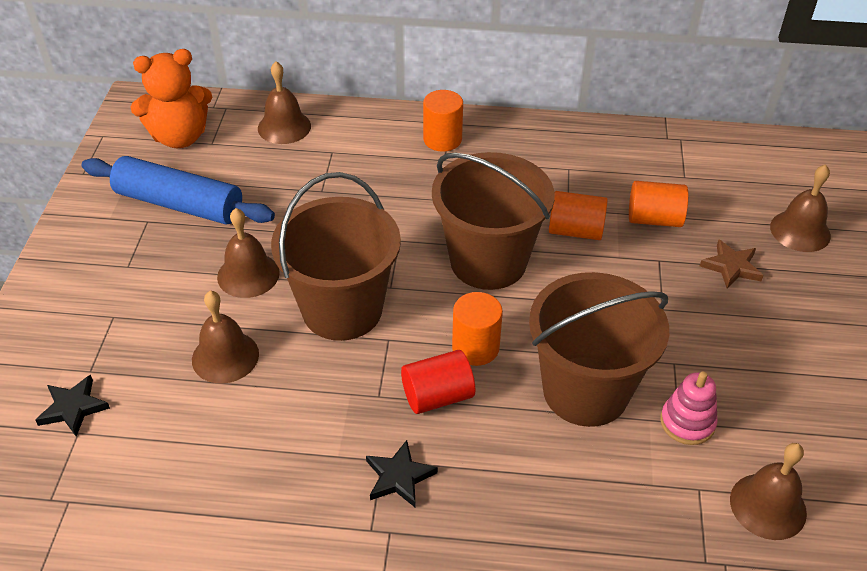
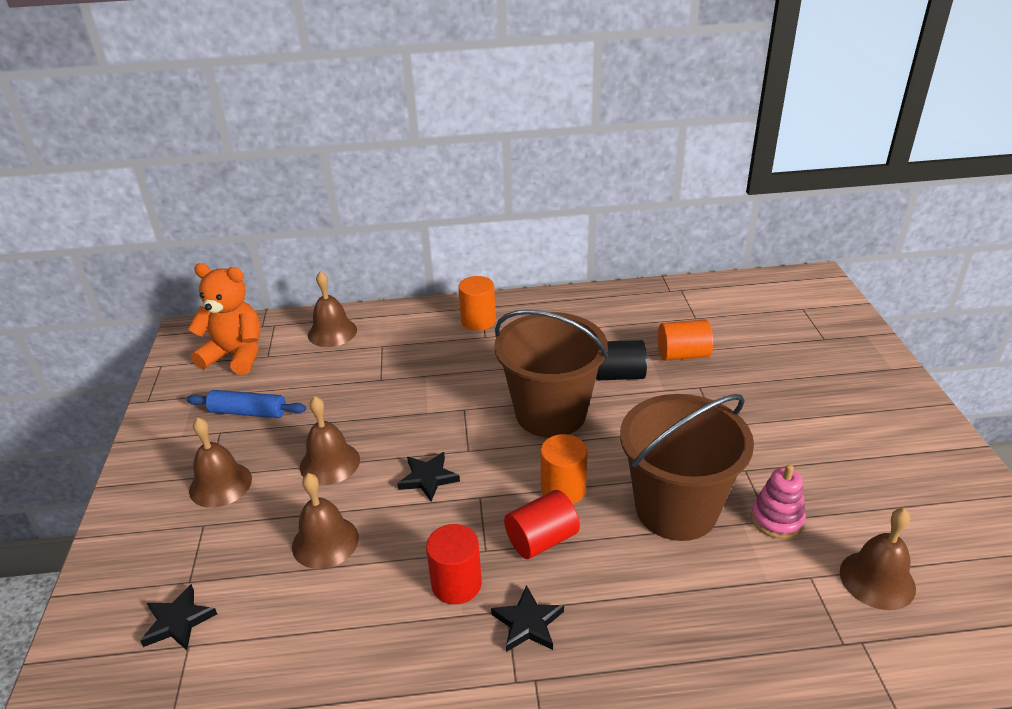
camera: 10 degrees left, 10 degrees down
blue rolling pin [82,156,275,225] -> blue rolling pin [187,390,306,418], size x0.61
orange teddy bear [131,49,212,148] -> orange teddy bear turned 135 degrees counterclockwise [188,263,261,375]
brown bucket [271,172,401,341] -> black star [397,452,460,501]
orange cylinder [549,191,608,240] -> black cylinder [596,340,647,380]
brown star [700,239,764,289] -> none
brown bell [770,164,831,252] -> brown bell moved to [189,417,252,508]
none -> red cylinder [426,524,482,604]

